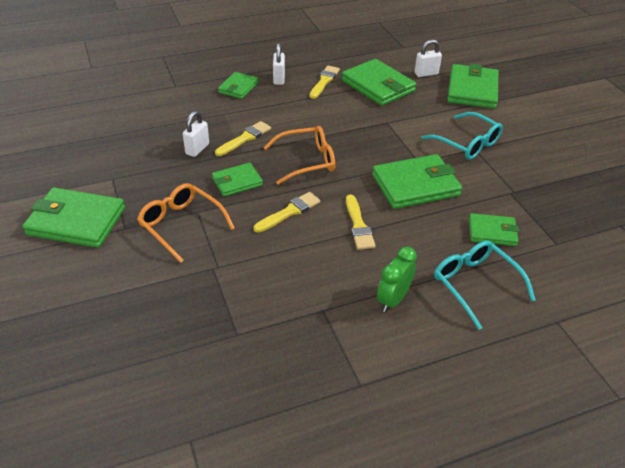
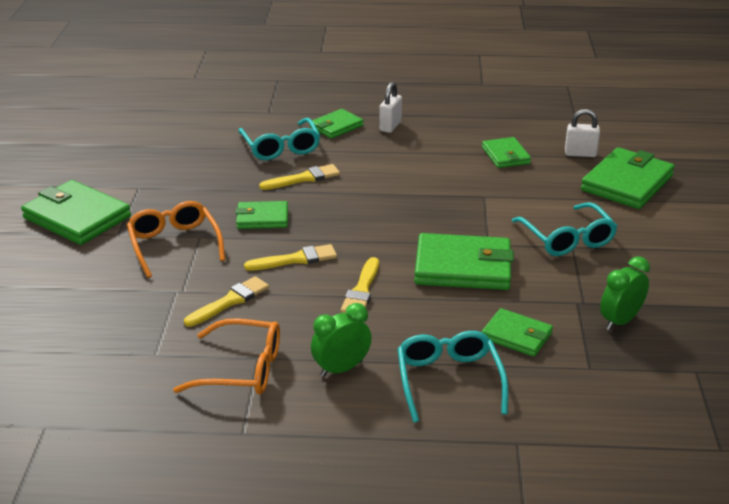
camera: 25 degrees right, 10 degrees down
white padlock [183,111,209,157] -> none
orange glasses [263,126,335,185] -> orange glasses moved to [173,318,280,394]
yellow brush [309,66,340,99] -> yellow brush moved to [184,276,269,327]
green wallet [342,59,416,106] -> green wallet [482,137,531,168], size x0.58
none -> turquoise glasses [238,118,320,160]
none -> green clock [600,256,650,330]

